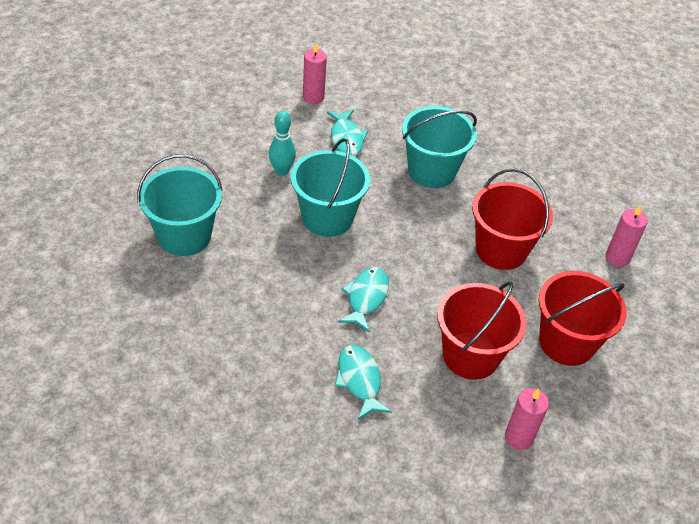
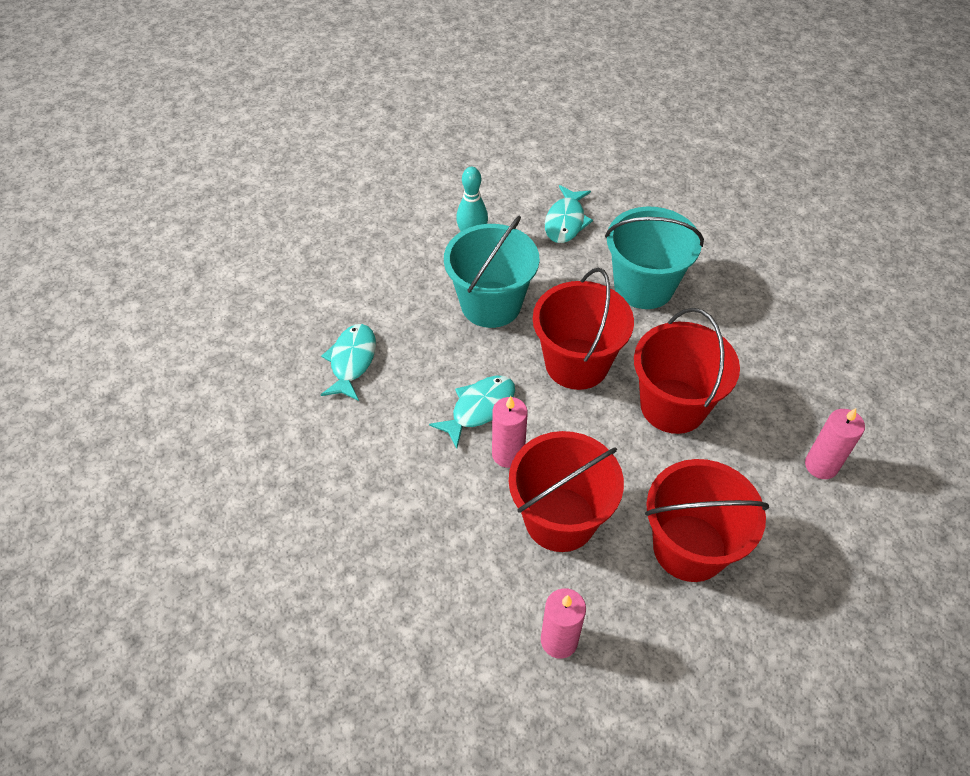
camera: 30 degrees right, 5 degrees up
turquoise bucket [137,154,222,256] -> none
pink candle [303,43,327,104] -> pink candle moved to [492,396,528,468]
turquoise fish [334,345,392,421] -> turquoise fish moved to [321,324,376,401]
none -> red bucket [533,268,634,390]

